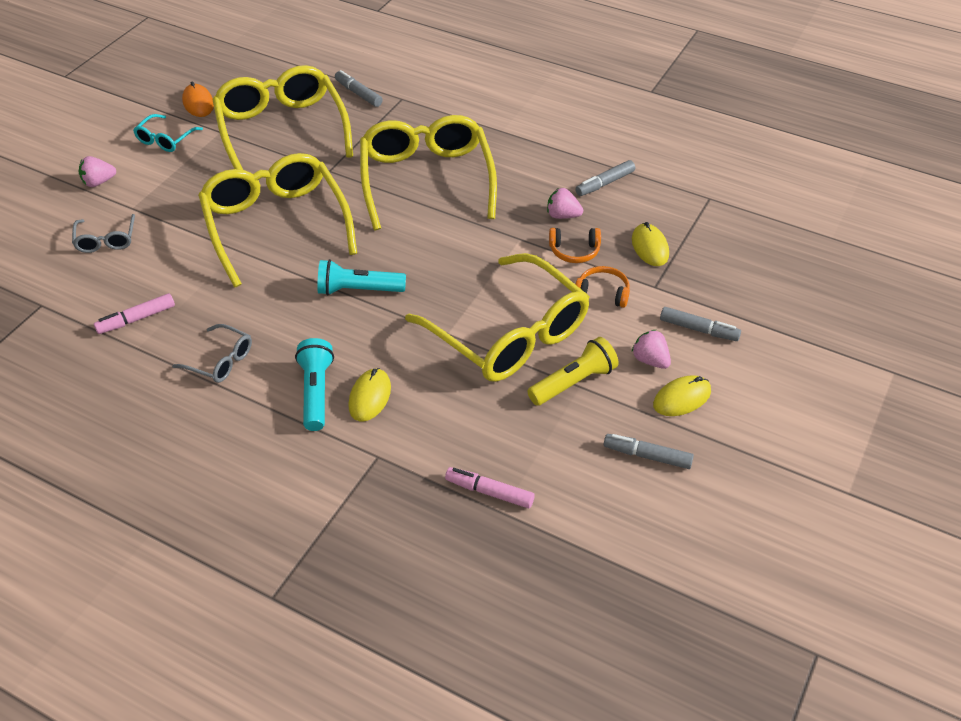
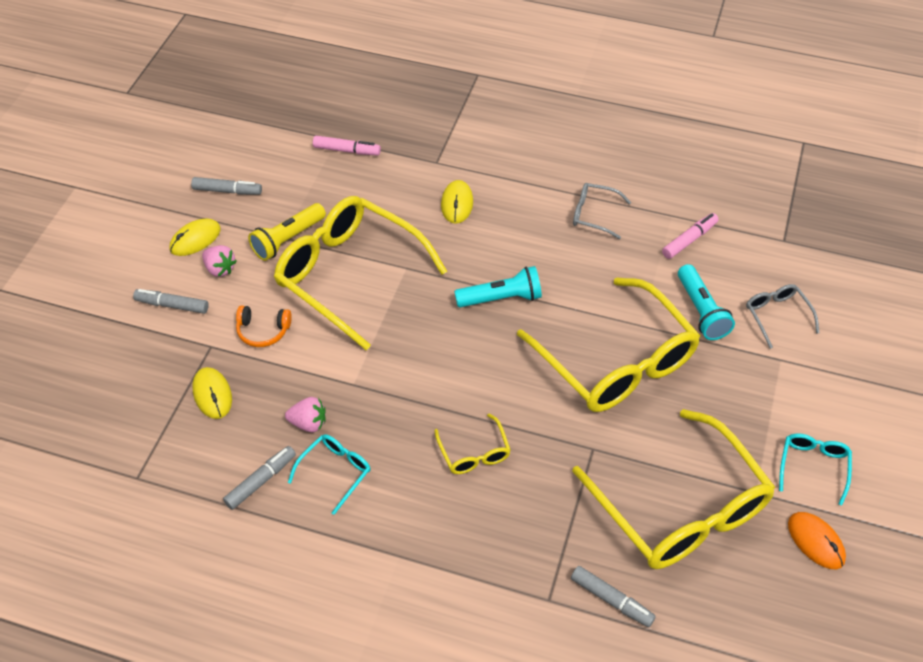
camera: 170 degrees right, 5 degrees up
pink strawberry [79,156,116,187] -> none
turquoise flashlight [295,338,334,431] -> turquoise flashlight moved to [678,264,735,340]
yellow glasses [360,115,497,230] -> yellow glasses [434,413,511,474], size x0.43
orange headphones [549,228,601,263] -> none
none -> turquoise glasses [288,434,371,515]

